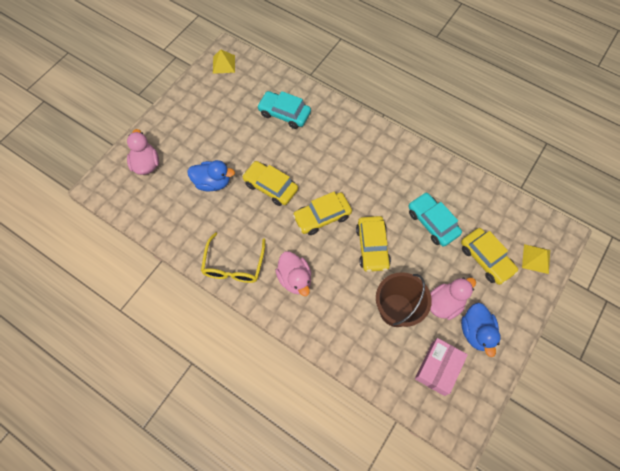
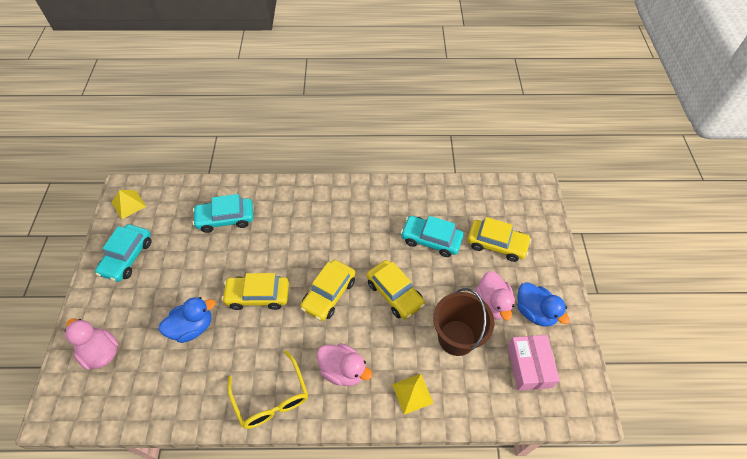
camera: 35 degrees left, 10 degrees down
pink duck [430,278,476,320] -> pink duck turned 150 degrees clockwise [476,271,515,320]
yellow pyramid [522,244,550,274] -> yellow pyramid moved to [392,374,433,415]
none -> turquoise car [95,224,151,282]

